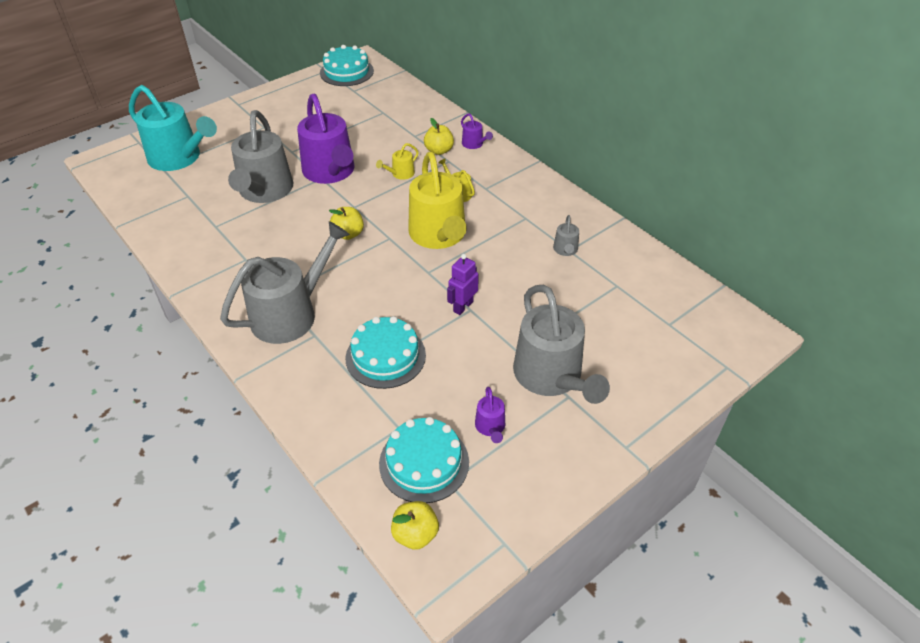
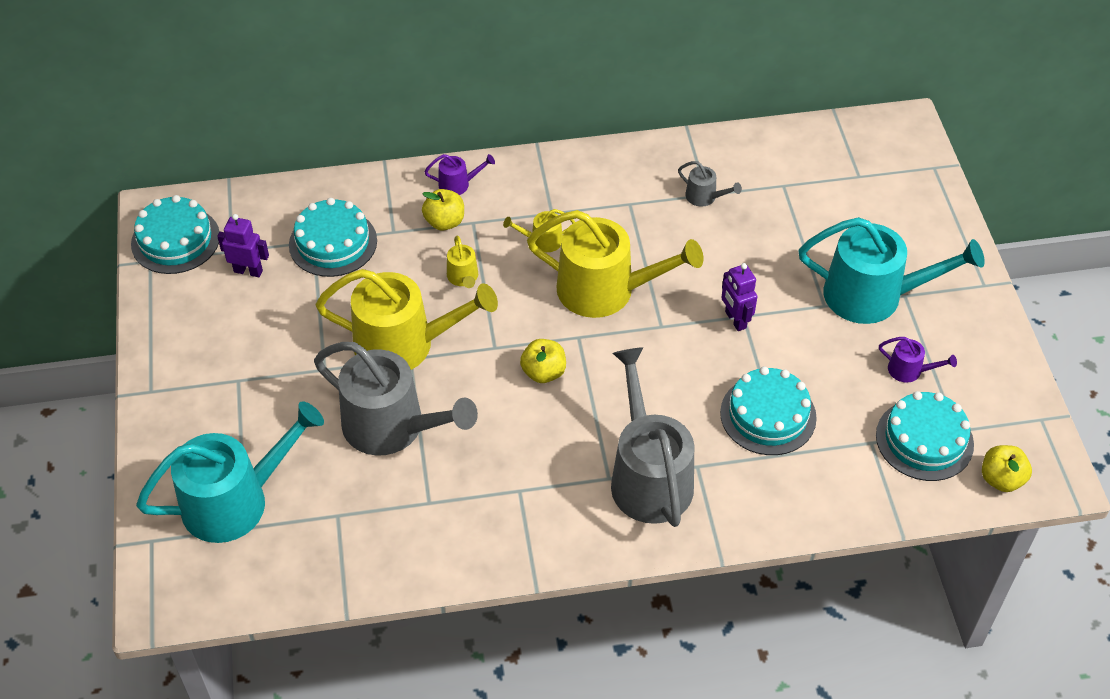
camera: 60 degrees left, 5 degrees up
purple watering can [297,94,354,184] -> yellow watering can [316,269,498,370]
grey watering can [513,285,610,404] -> turquoise watering can [799,217,985,324]
none -> purple robot [217,214,269,277]
none -> turquoise cake [289,198,377,277]

